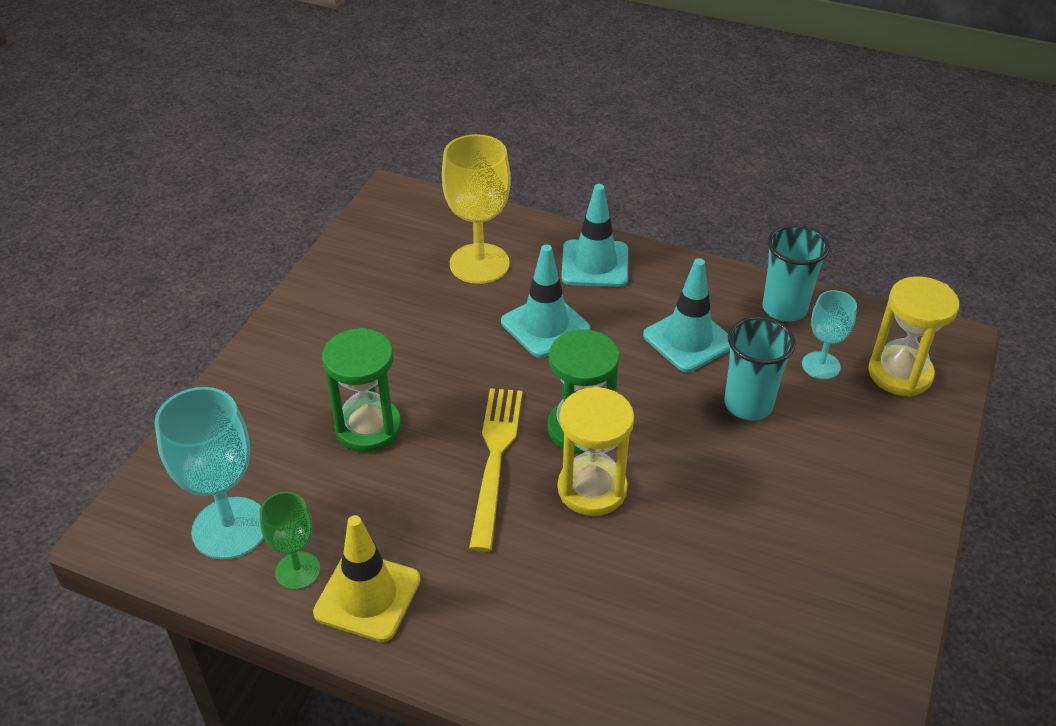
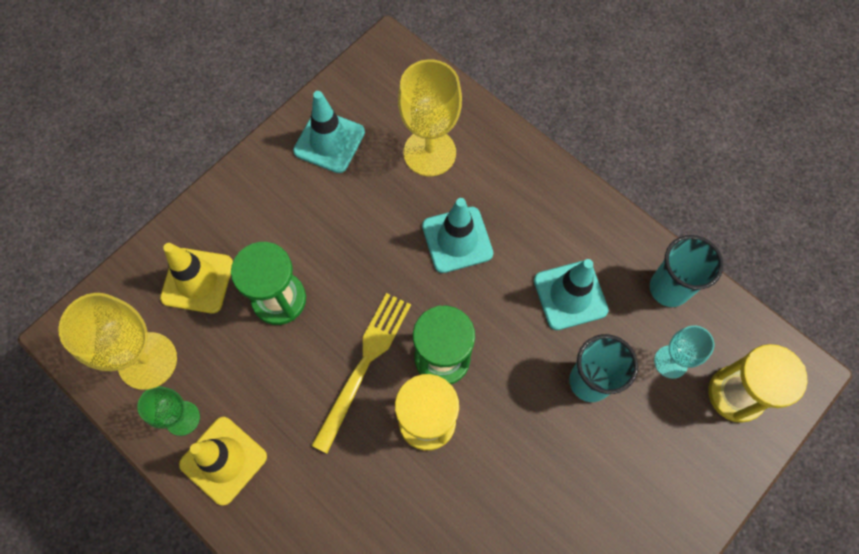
camera: 20 degrees right, 25 degrees up
turquoise goblet [154,387,264,560] -> yellow goblet [58,293,177,390]
turquoise traffic cone [561,184,628,287] -> turquoise traffic cone moved to [293,91,365,173]
none -> yellow traffic cone [160,243,233,313]

